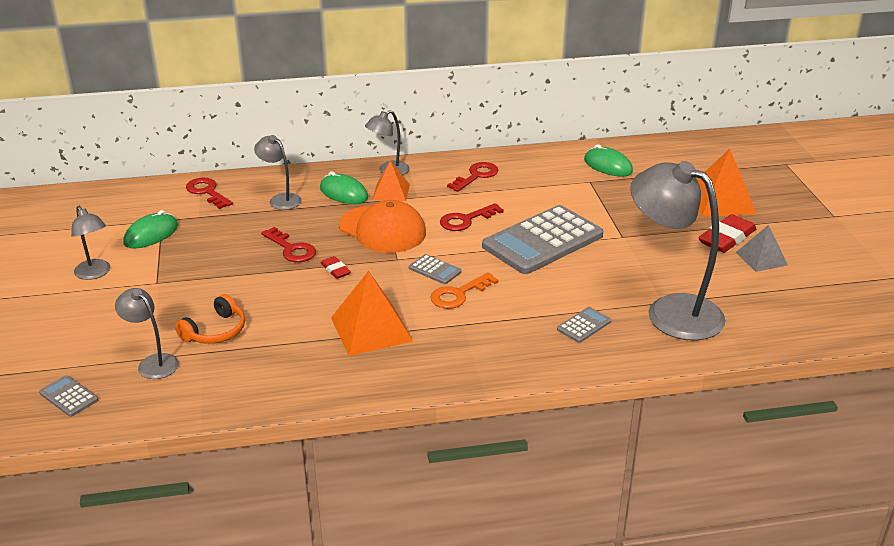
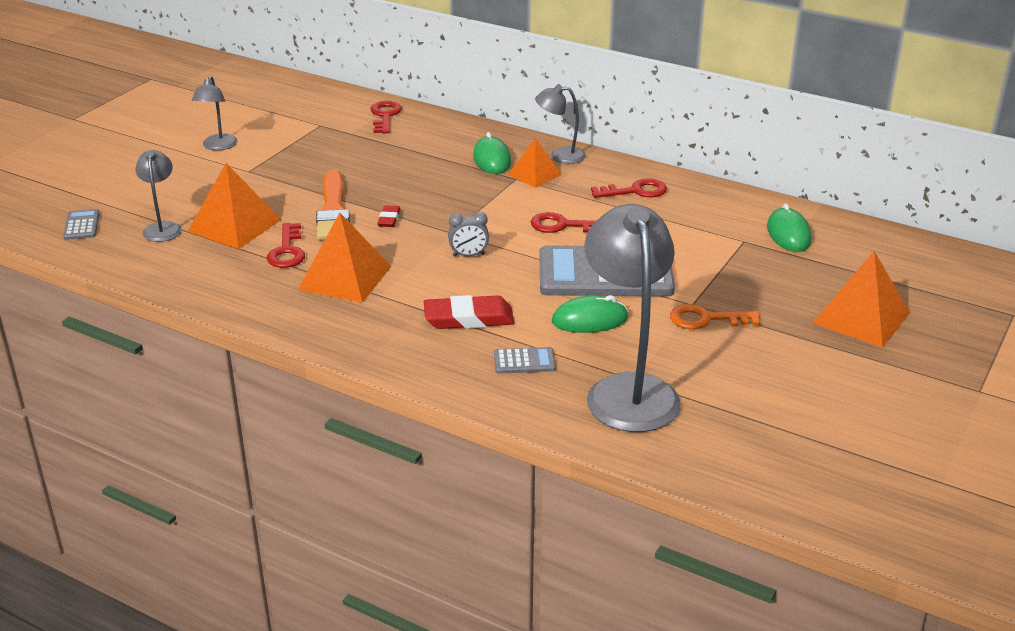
camera: 40 degrees right, 0 degrees up
green mouse [124,210,178,248] -> green mouse moved to [552,295,629,333]
orange headphones [175,294,245,344] -> orange pyramid [187,163,281,249]
grey lamp [254,135,302,210] -> none
red key [261,227,316,262] -> red key moved to [267,223,305,268]
orange cap [339,200,426,253] -> none
grey calculator [409,254,461,284] -> grey clock [448,212,489,257]
orange key [430,272,499,309] -> orange key moved to [670,304,760,329]
red eraser [698,214,756,253] -> red eraser moved to [424,295,514,329]
grey pyramid [736,225,788,272] -> none
none -> orange brush [316,169,350,240]

